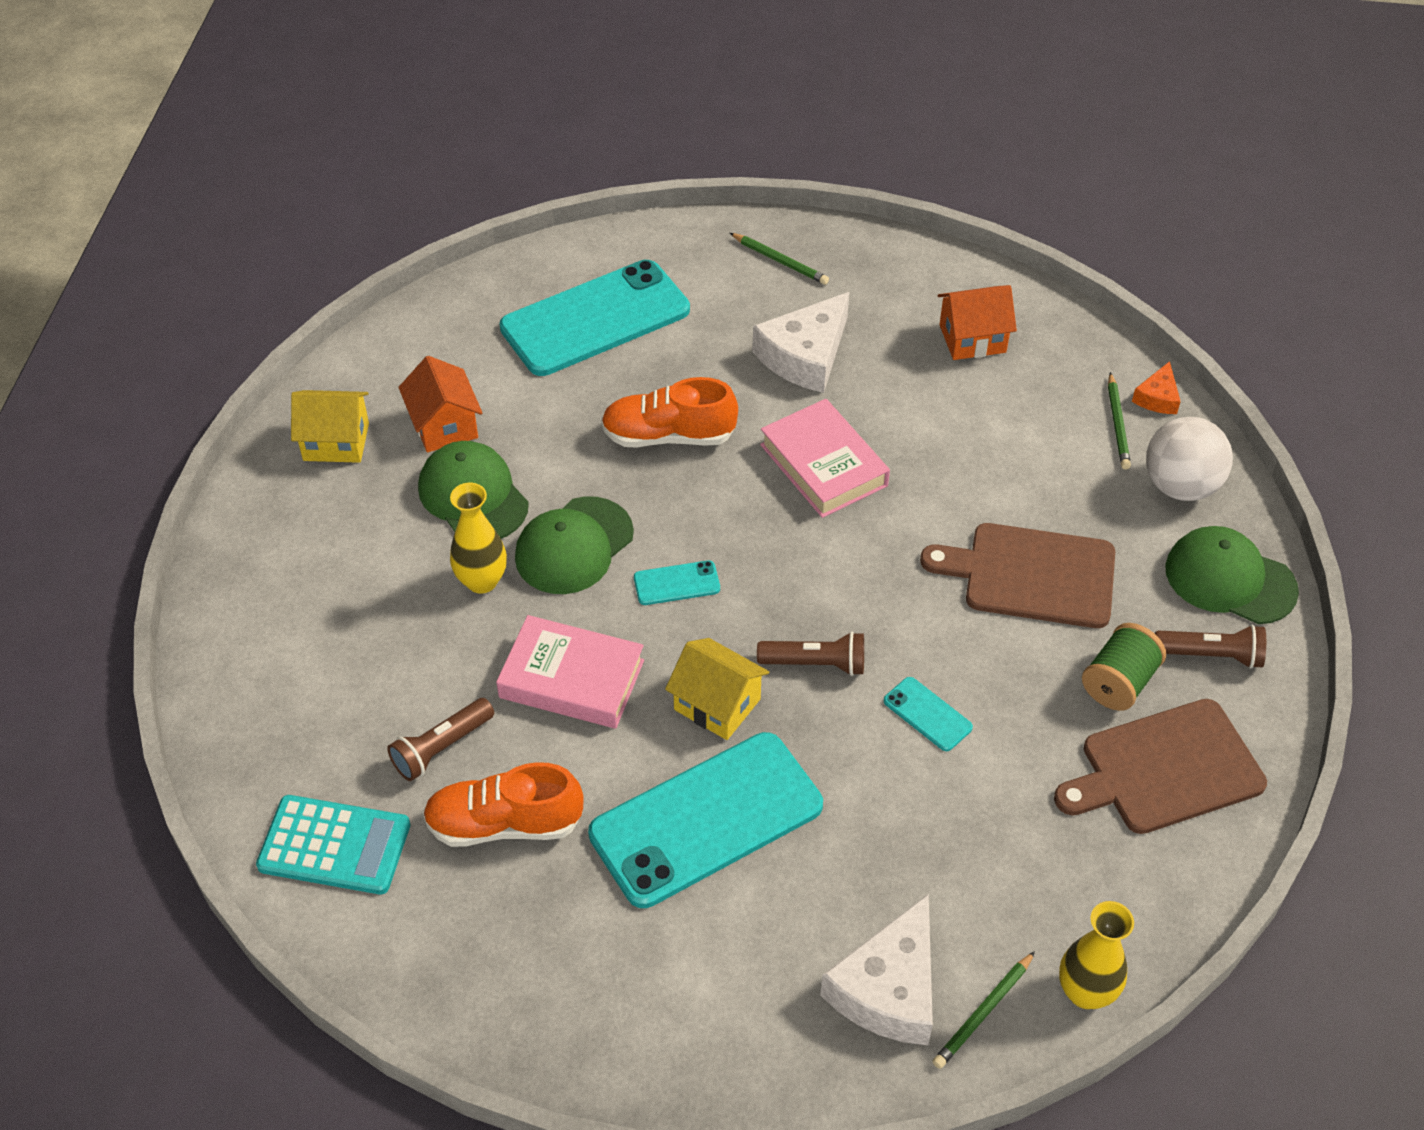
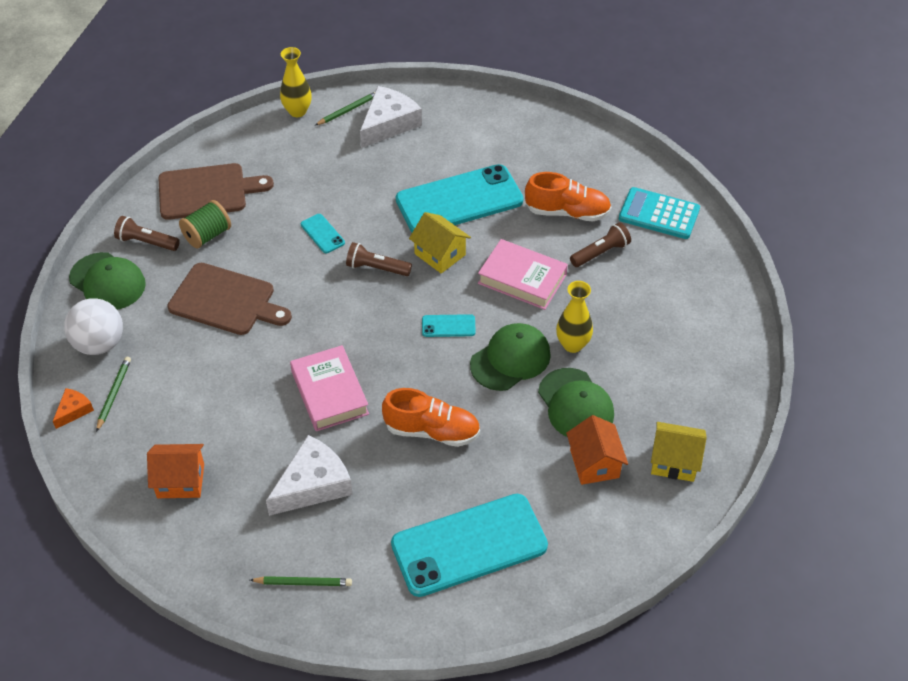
camera: 170 degrees left, 0 degrees up
green pencil [730,233,829,285] -> green pencil turned 135 degrees clockwise [250,576,352,586]

